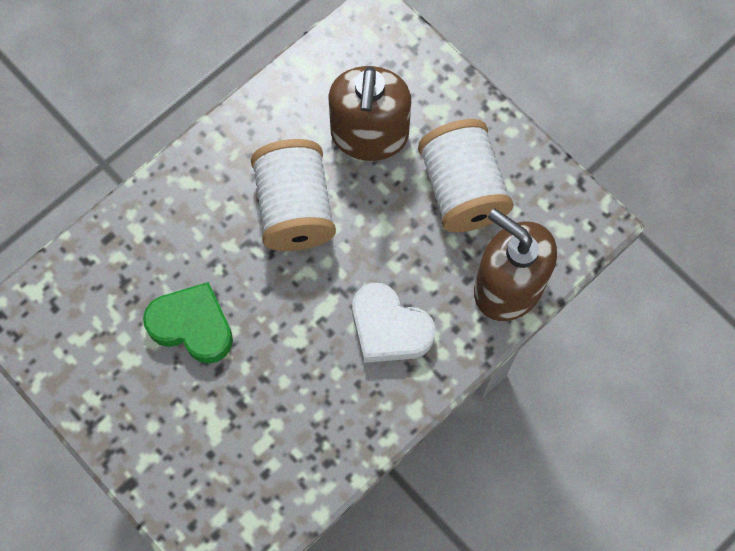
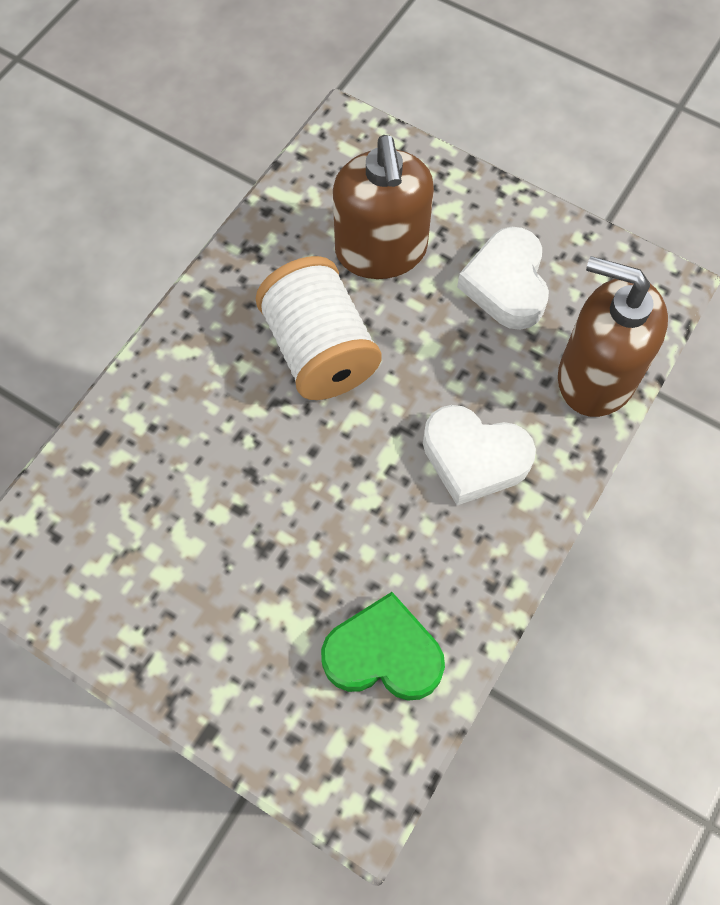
camera: 15 degrees left, 5 degrees down
green heart [143,282,233,364] -> green heart moved to [321,592,445,701]
white spool [418,119,513,232] -> white heart [457,227,549,330]

